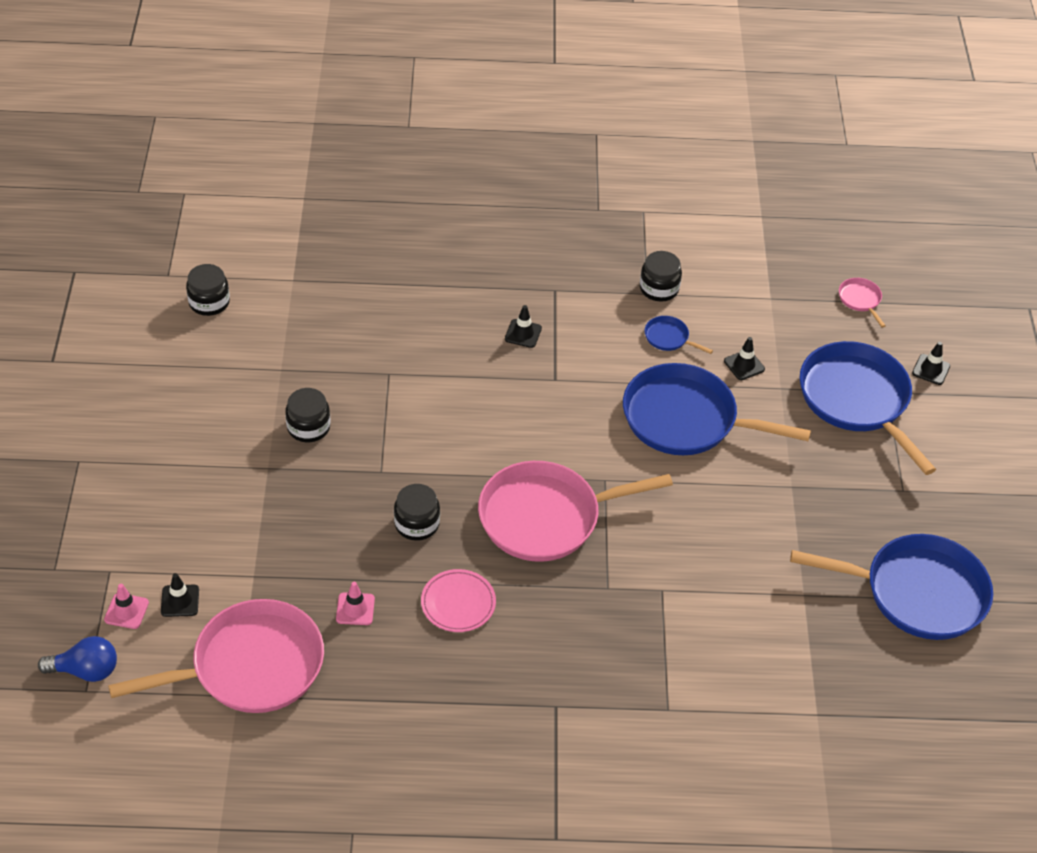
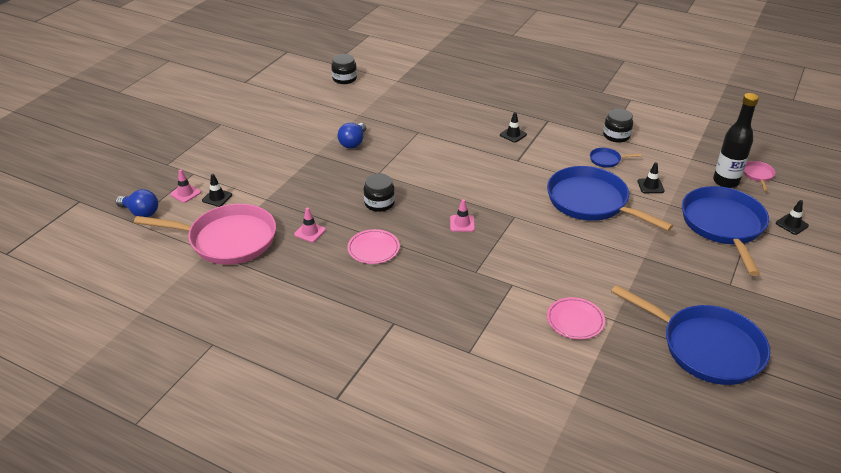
camera: 30 degrees right, 10 degrees down
black jar [285,388,330,442] -> blue light bulb [338,123,366,149]
pink pan [478,461,673,562] -> pink traffic cone [450,199,475,232]
blue pan [644,316,713,354] -> blue pan turned 60 degrees counterclockwise [590,148,642,168]
none -> pink plate [547,297,605,340]
none -> black bottle [713,93,759,188]

